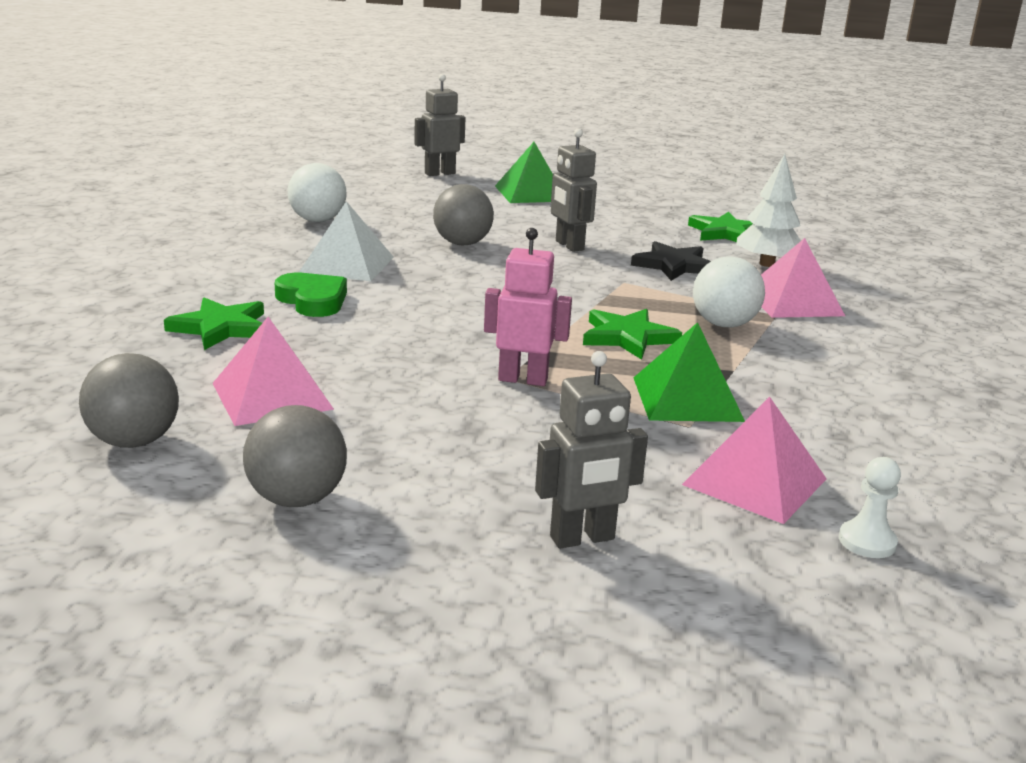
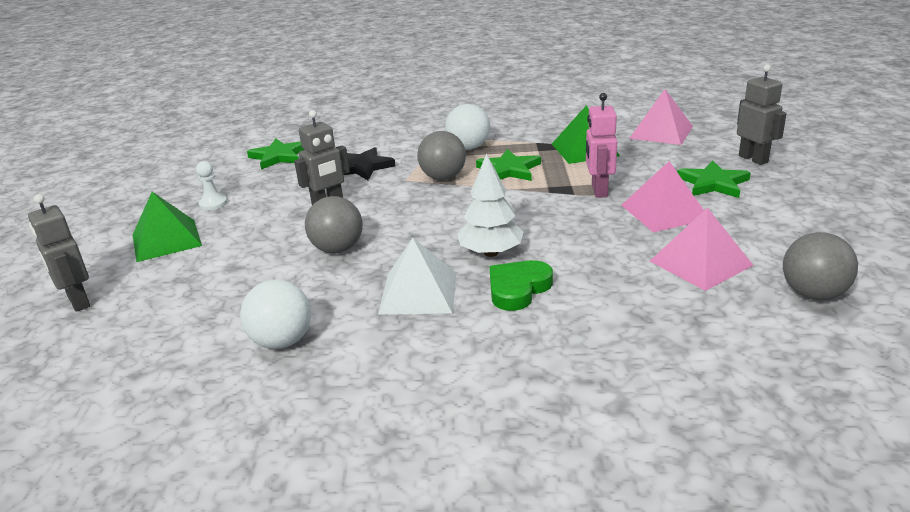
camera: 95 degrees left, 5 degrees up
green star [164,298,264,350] -> green star moved to [677,160,751,198]
grey ball [243,405,347,507] -> grey ball moved to [417,131,466,180]
white tree [737,154,801,267] -> white tree moved to [457,153,524,257]
pink pyramid [761,238,845,318] -> pink pyramid moved to [621,161,704,232]
white pawn [839,457,901,558] -> white pawn moved to [196,161,227,210]

